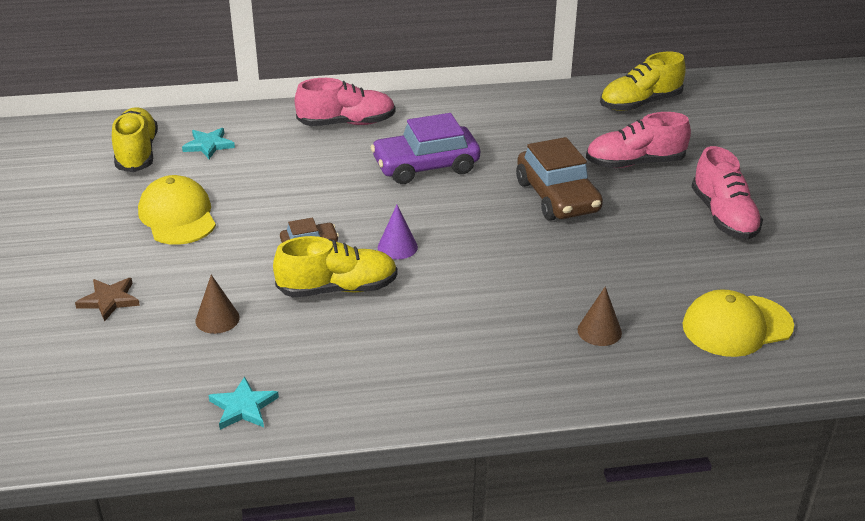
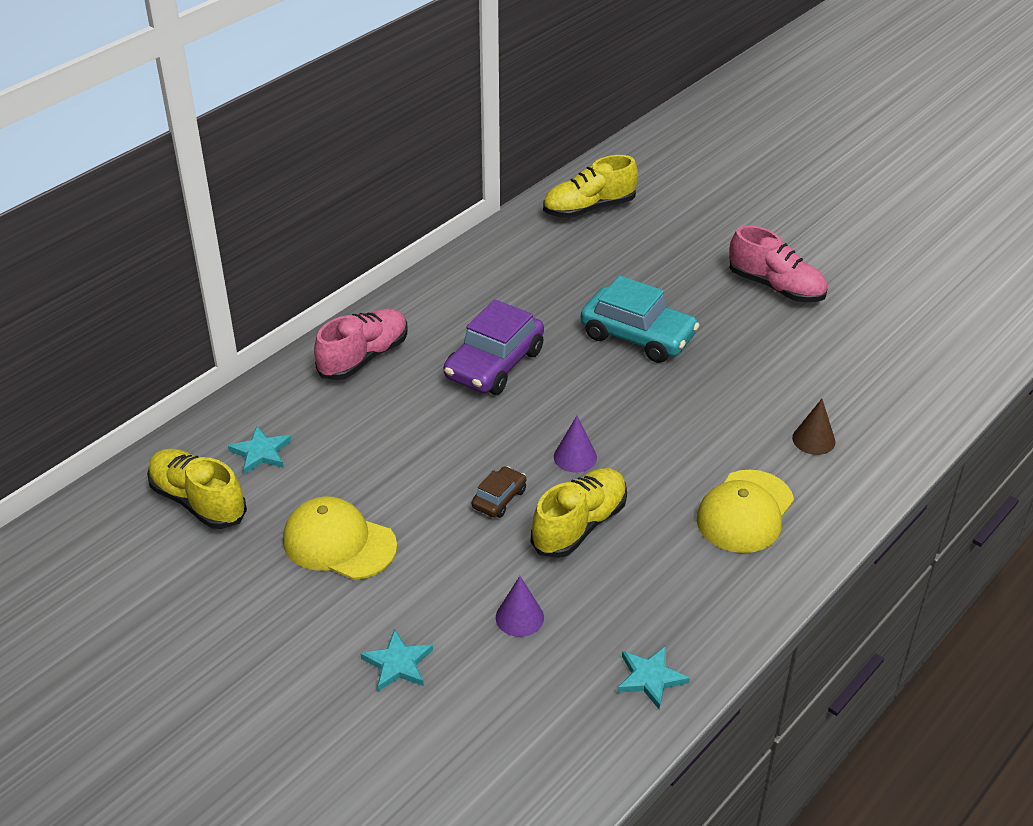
camera: 40 degrees left, 5 degrees up
brown star [75,278,140,322] -> turquoise star [360,629,433,692]
brown cone [196,275,240,334] -> purple cone [496,576,544,637]
brown car [516,137,603,221] -> turquoise car [581,275,699,363]
pink shoe [586,112,691,168] -> none
yellow shoe [600,51,686,111] -> yellow shoe turned 45 degrees clockwise [543,155,638,218]
yellow cap [682,289,794,357] -> yellow cap moved to [696,470,794,553]

